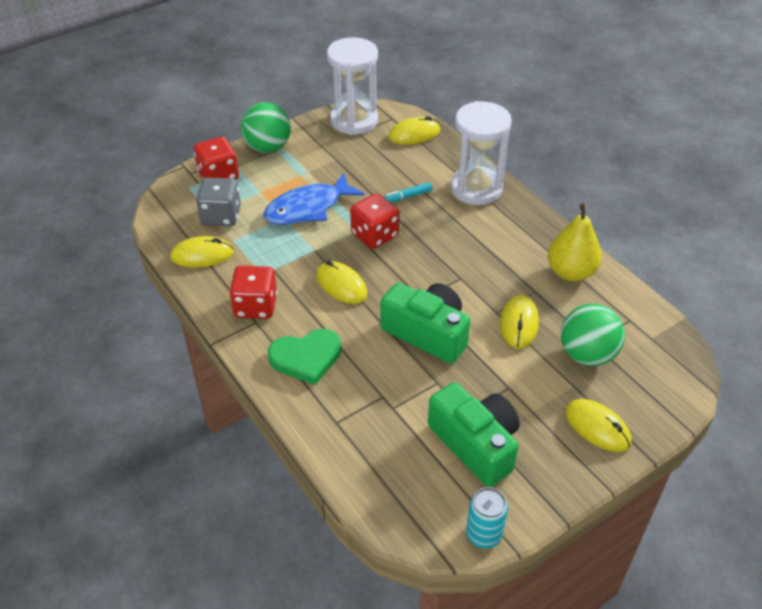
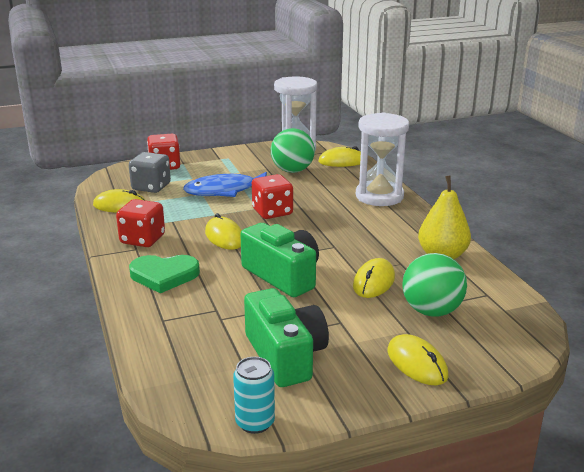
camera: 15 degrees right, 20 degrees down
green ball [241,102,291,153] -> green ball moved to [271,128,315,173]
turquoise marker [383,182,432,203] -> none

